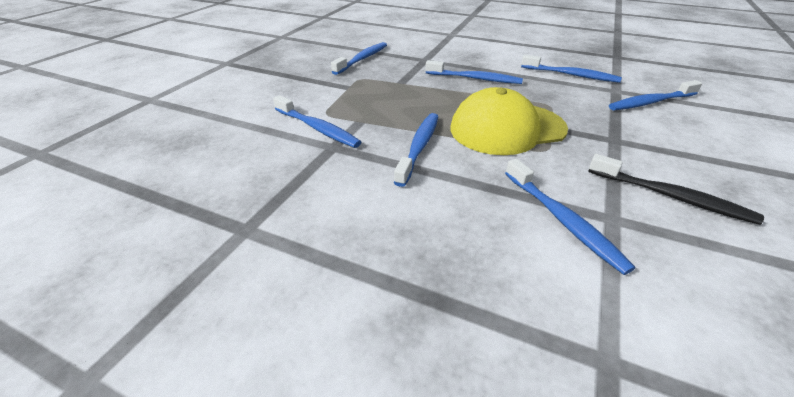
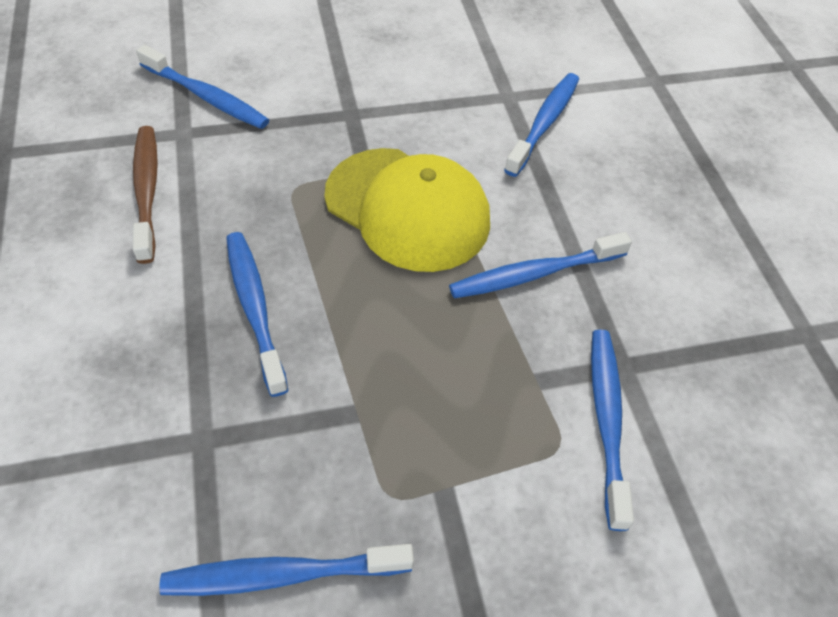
camera: 130 degrees left, 15 degrees up
blue toothbrush [521,54,622,83] -> brown toothbrush [133,126,158,264]
black toothbrush [588,154,764,225] -> none

